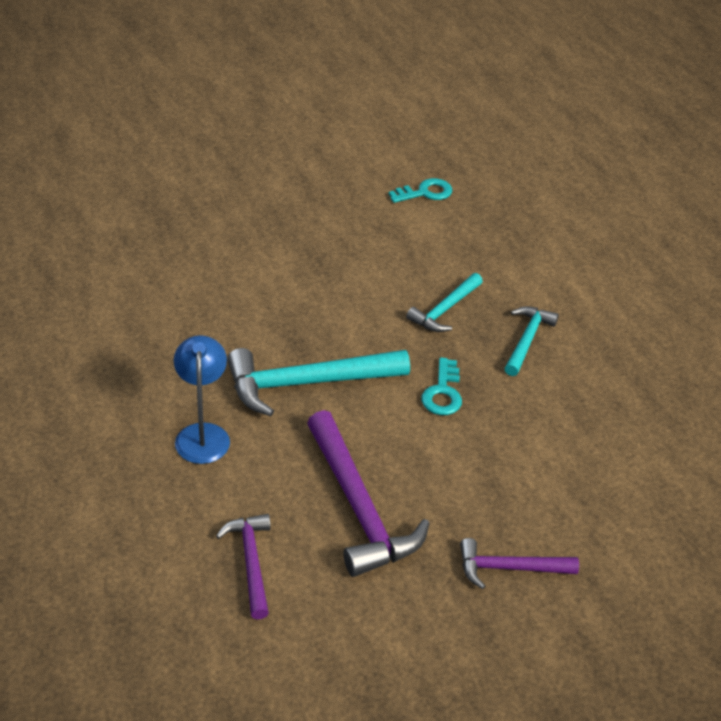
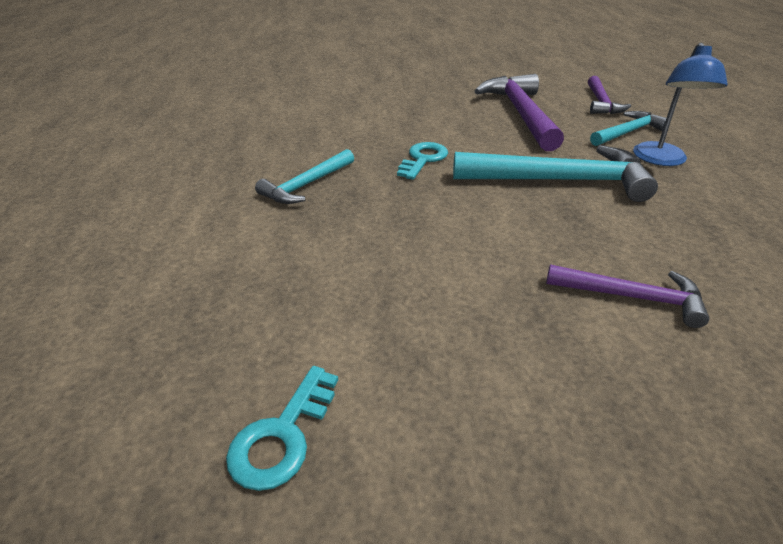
camera: 160 degrees left, 5 degrees down
turquoise key [389,178,452,203] -> turquoise key turned 60 degrees counterclockwise [226,366,338,491]
turquoise hammer [406,273,483,332] -> turquoise hammer moved to [590,111,666,146]
purple hammer [460,538,579,589] -> purple hammer moved to [546,264,709,328]

